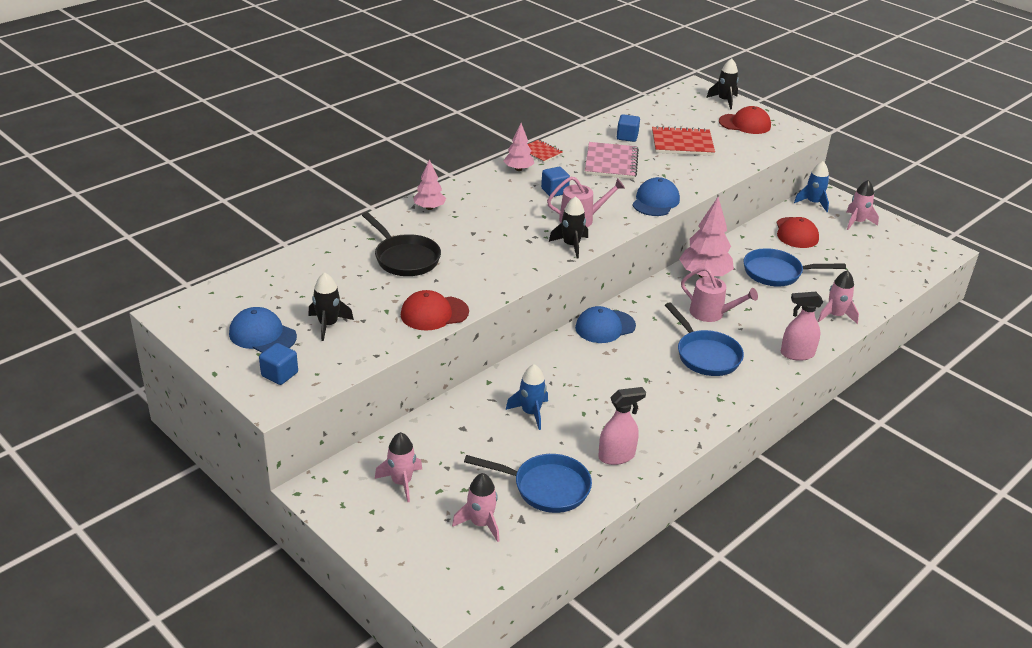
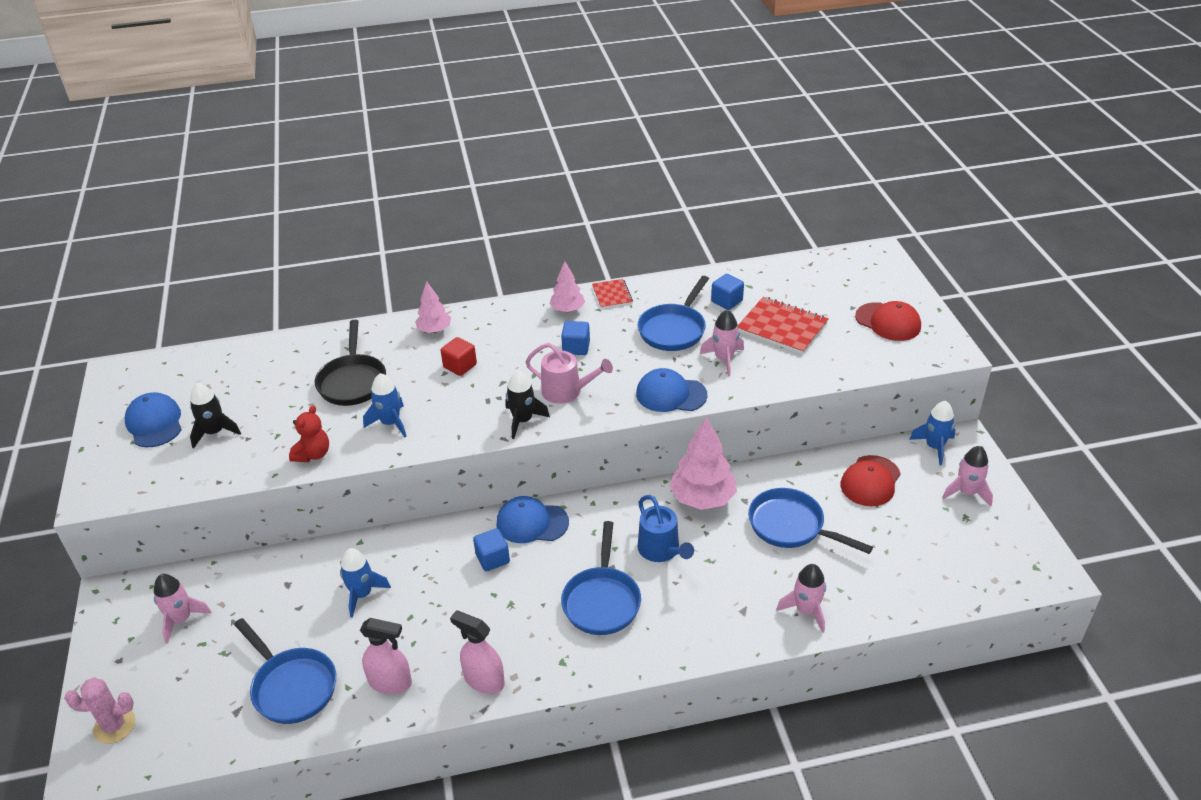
camera: 35 degrees right, 5 degrees up
blue cube [259,343,298,385] -> blue cube moved to [473,528,510,571]
red cap [401,290,469,331] -> red teddy bear [289,405,329,462]
pink rocket [452,473,499,542] -> pink rocket moved to [700,310,744,376]
pink notebook [585,142,639,179] -> blue pan [638,276,709,351]
blue cap [632,177,680,216] -> blue cap turned 135 degrees counterclockwise [636,368,707,412]
pink watering can [681,267,758,322] -> blue watering can [638,495,694,562]
black rocket [706,58,739,109] -> none
pink spray bottle [781,292,823,361] -> pink spray bottle moved to [450,611,505,694]
none -> pink cactus [64,678,136,744]
none -> blue rocket [363,373,407,437]
none -> red cube [441,337,477,376]

